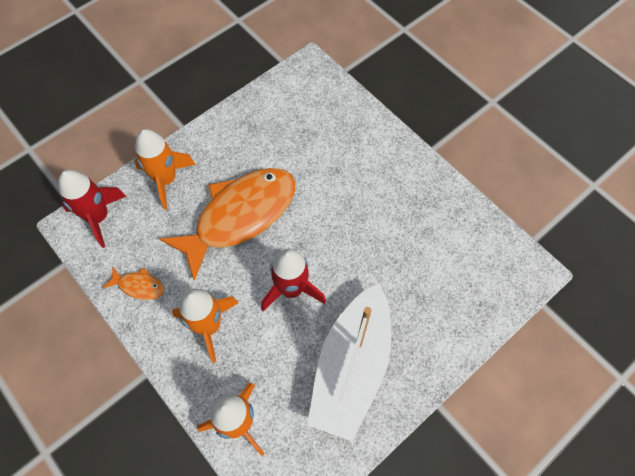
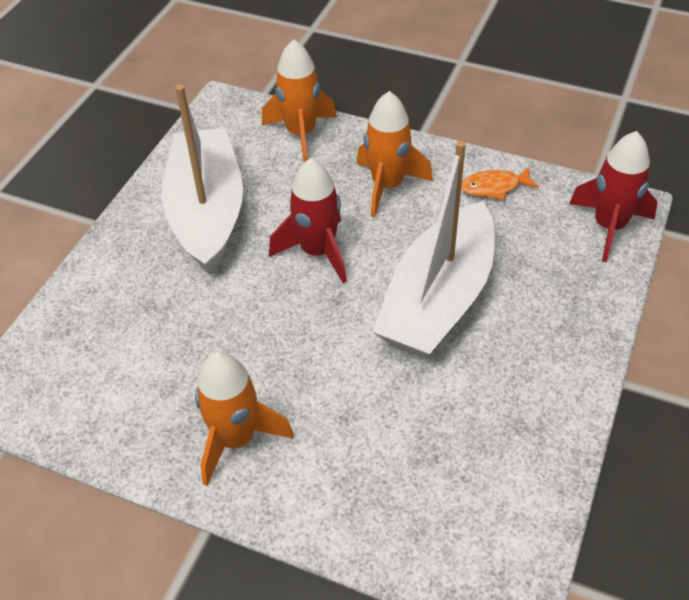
camera: 155 degrees right, 15 degrees down
orange rocket [134,129,196,210] -> orange rocket moved to [195,351,294,486]
orange fish [160,168,295,281] -> white boat [373,141,495,358]

